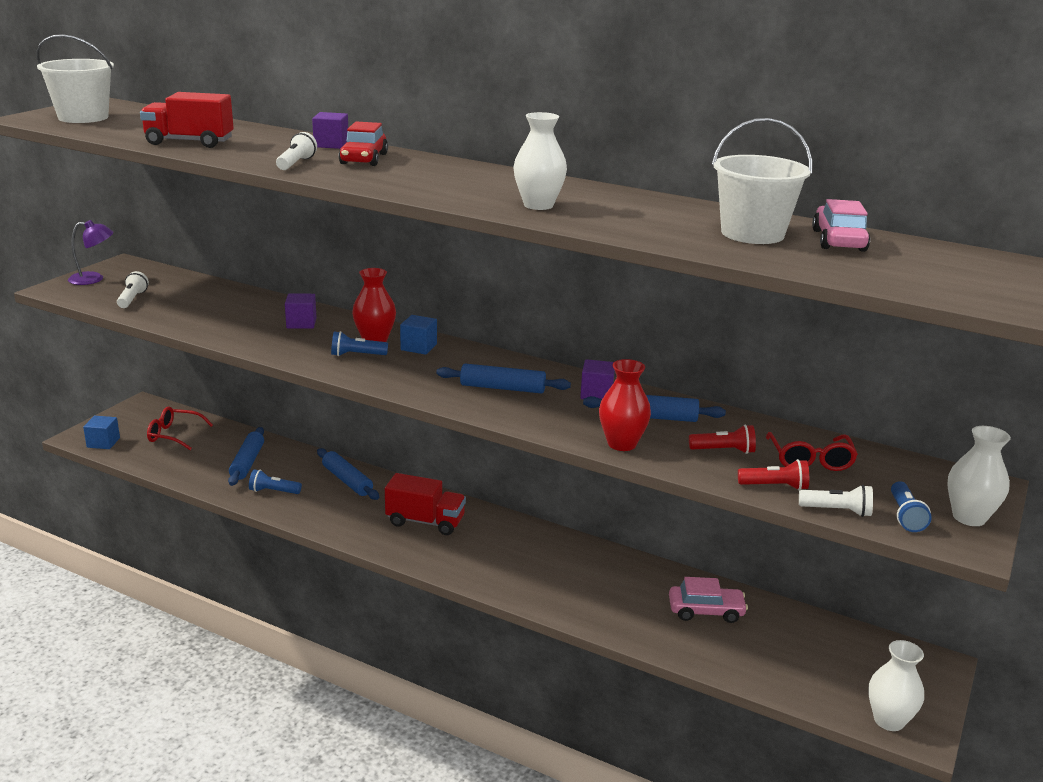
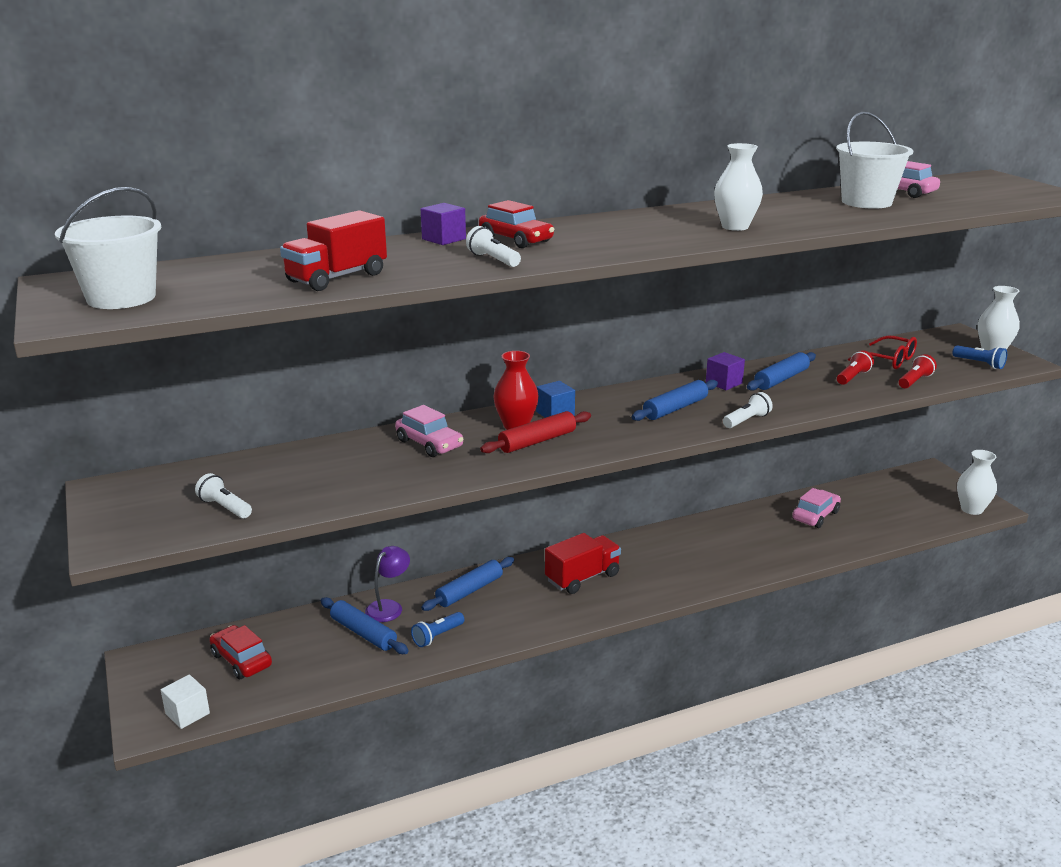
camera: 50 degrees left, 0 degrees up
purple lamp [68,220,114,285] -> purple lamp moved to [365,546,410,622]
blue cube [83,416,120,449] -> white cube [161,675,210,729]
red glasses [147,406,213,450] -> red car [209,625,272,679]
purple cube [285,293,317,329] -> pink car [395,405,464,457]
blue rolling pin [317,448,379,500] -> blue rolling pin turned 45 degrees counterclockwise [421,557,514,611]
blue flashlight [331,331,388,356] -> red rolling pin [480,411,591,453]
red vase [599,359,651,451] -> none
white flashlight [799,485,873,517] -> white flashlight moved to [723,392,773,428]

